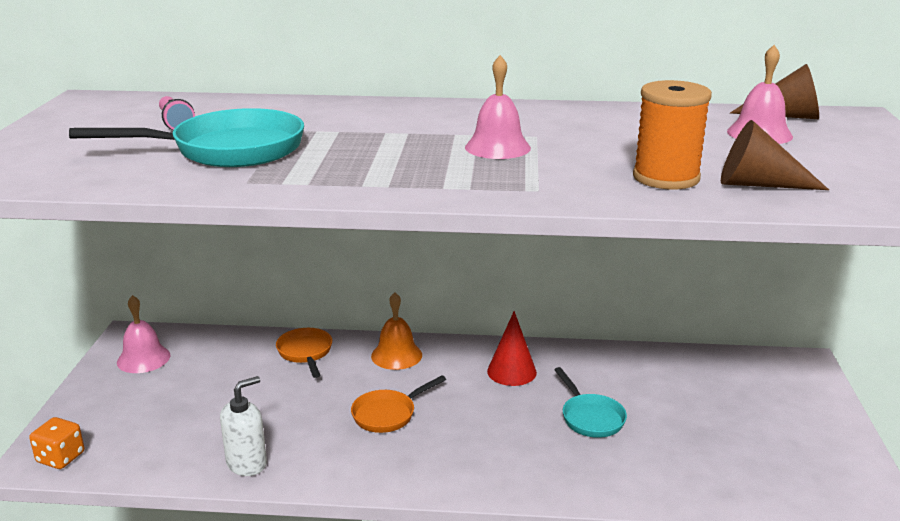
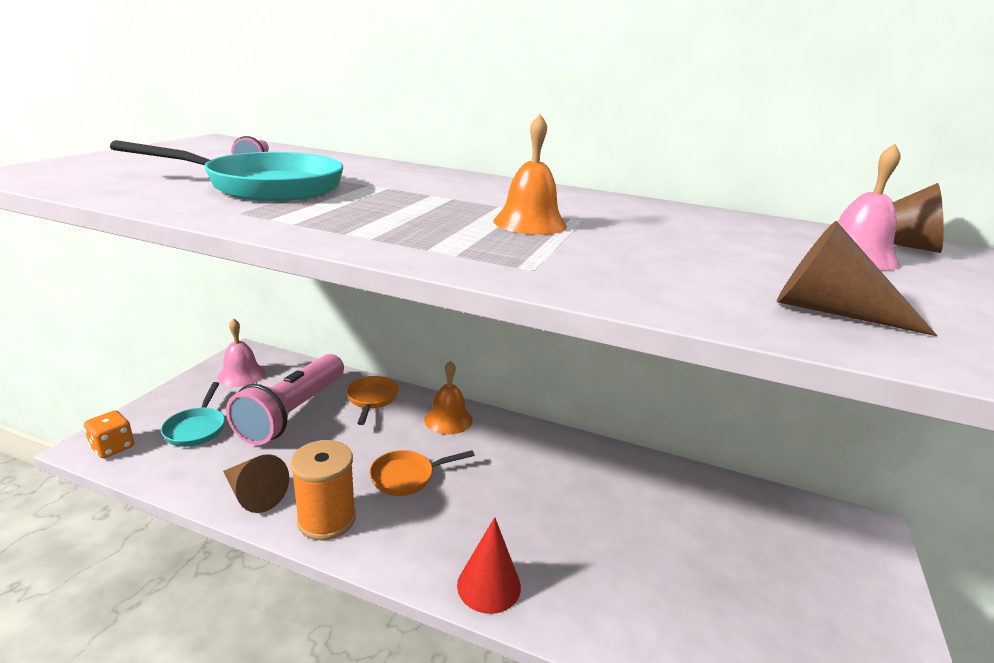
camera: 15 degrees right, 0 degrees up
white soap dispenser [220,376,267,476] -> brown cone [223,454,289,513]
pink bell [465,55,531,159] -> orange bell [493,114,567,235]
red cone [487,311,537,386] -> red cone moved to [457,517,521,614]
turquoise pan [554,367,627,438] -> turquoise pan moved to [161,382,225,447]
orange spool [633,80,712,189] -> orange spool moved to [290,440,356,540]
none -> pink flashlight [226,354,344,445]

